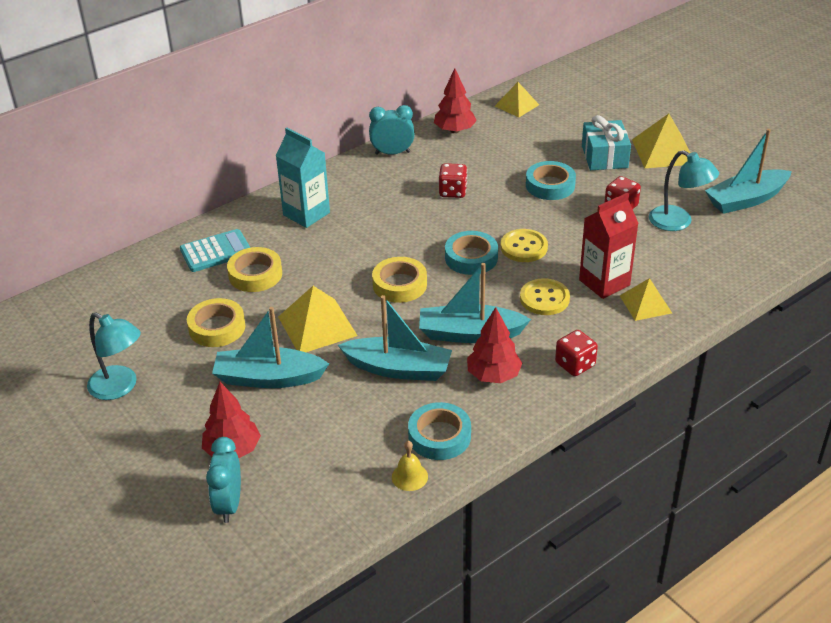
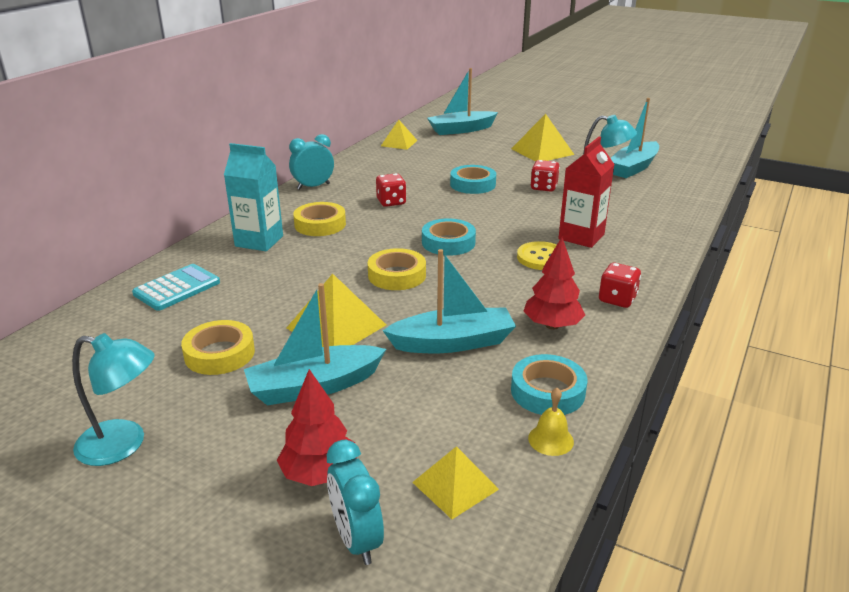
camera: 25 degrees left, 10 degrees down
yellow tape [227,247,282,292] -> yellow tape moved to [293,202,346,236]
turquoise boat [419,263,531,343] -> turquoise boat moved to [427,68,498,135]
red tree [434,68,477,133] -> none
yellow button [501,229,548,262] -> none
turquoise gift [582,115,631,170] -> none
yellow pyramid [620,278,672,321] -> yellow pyramid moved to [412,446,499,519]

